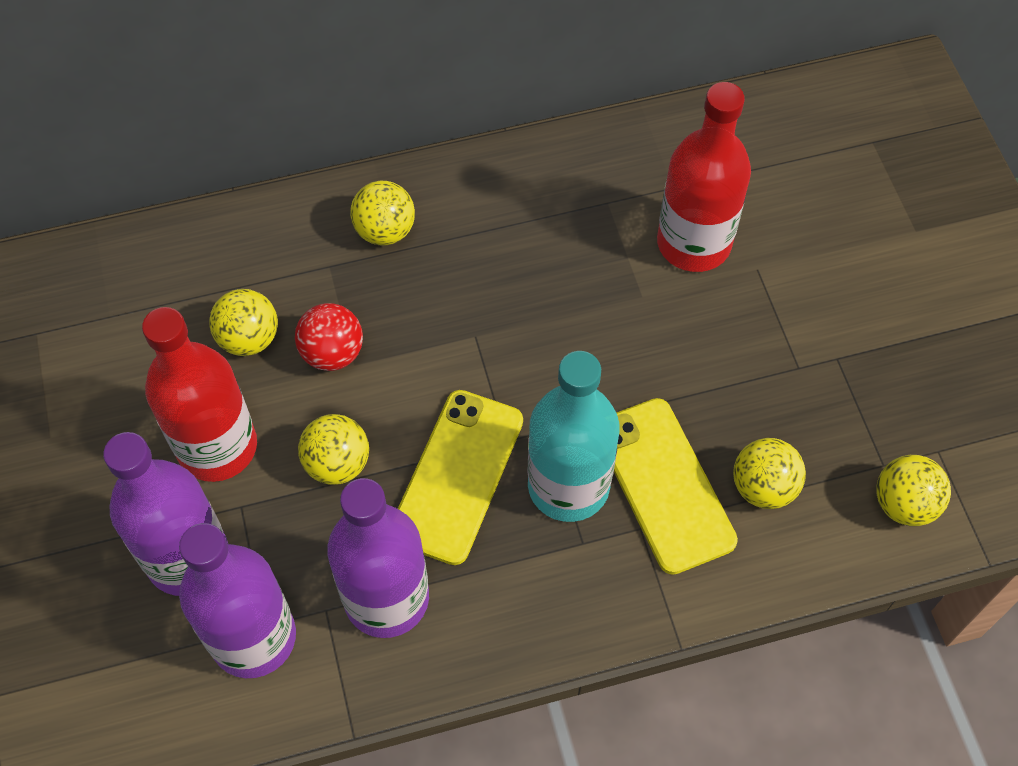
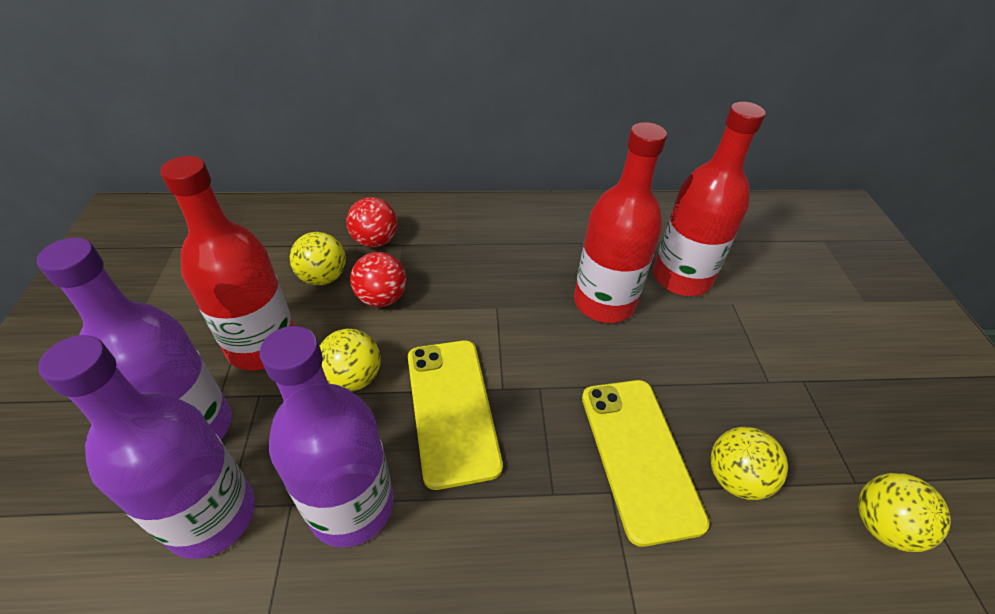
camera: 10 degrees right, 15 degrees down
yellow ball [350,181,415,246] -> none
yellow phone [398,390,523,565] -> yellow phone turned 45 degrees counterclockwise [408,340,503,490]
turquoise bottle [527,351,619,522] -> none
none -> red ball [346,197,397,248]
none -> red bottle [574,122,667,323]

